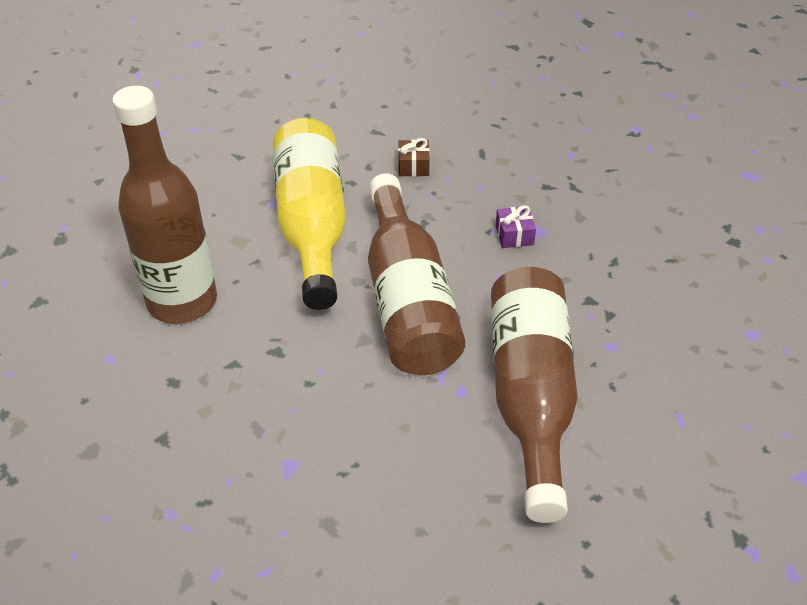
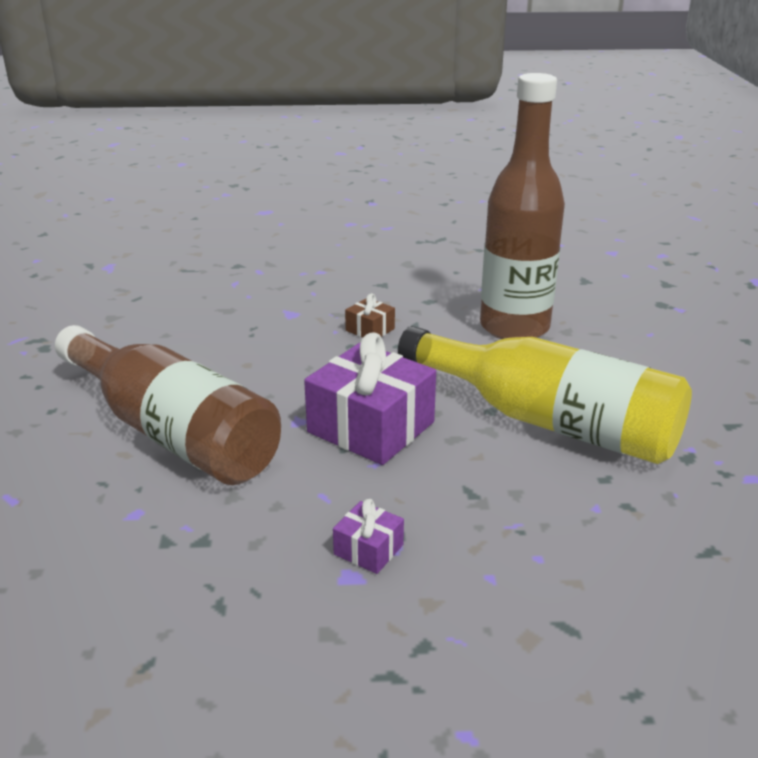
camera: 130 degrees right, 15 degrees down
brown bottle [368,173,465,375] -> purple gift [304,332,436,465]
brown gift [398,138,430,176] -> brown gift moved to [345,293,395,338]

